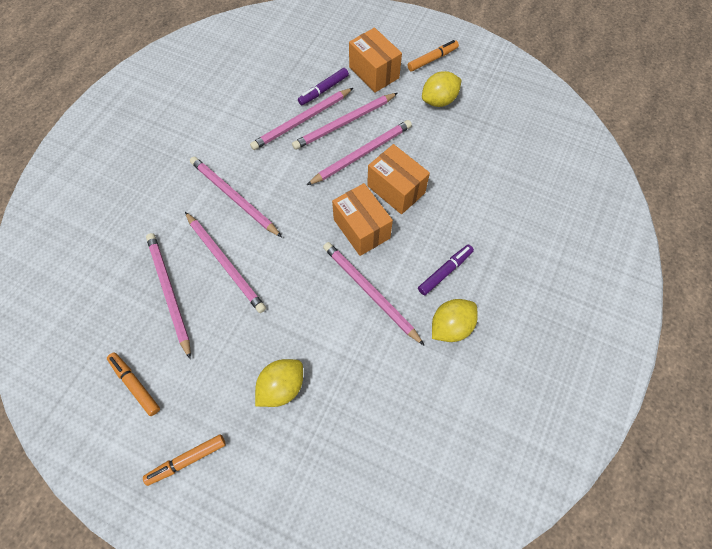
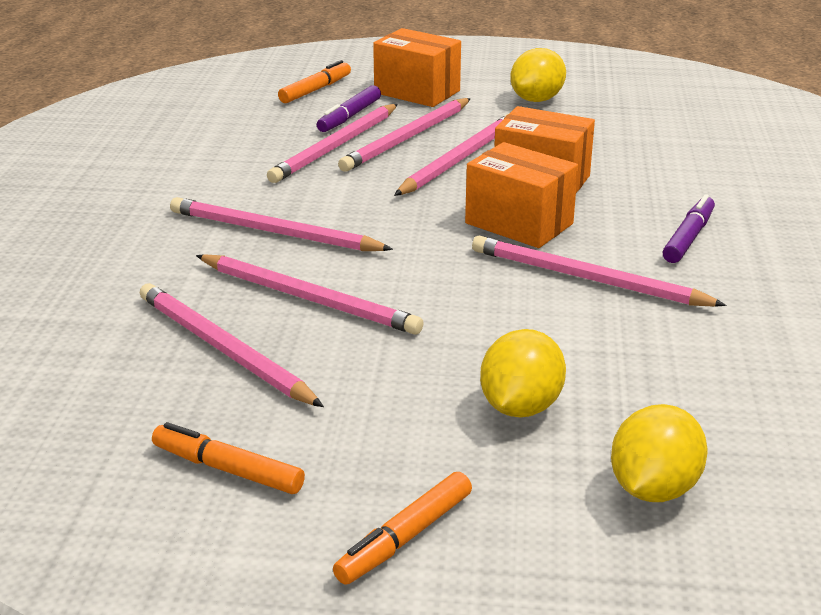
camera: 20 degrees left, 35 degrees down
orange marker [407,40,459,72] -> orange marker moved to [278,60,351,103]
yellow lemon [432,299,478,342] -> yellow lemon moved to [611,404,708,502]

